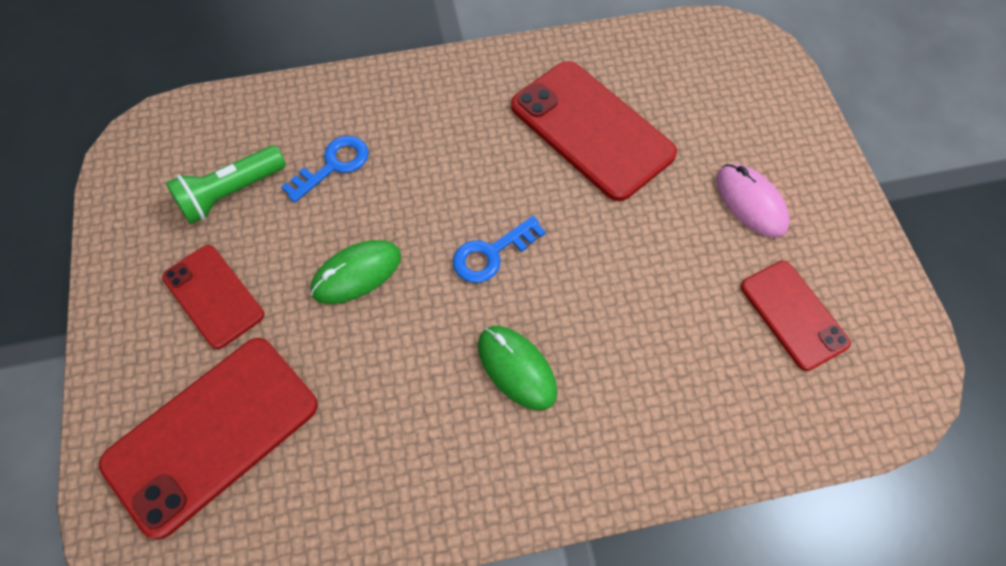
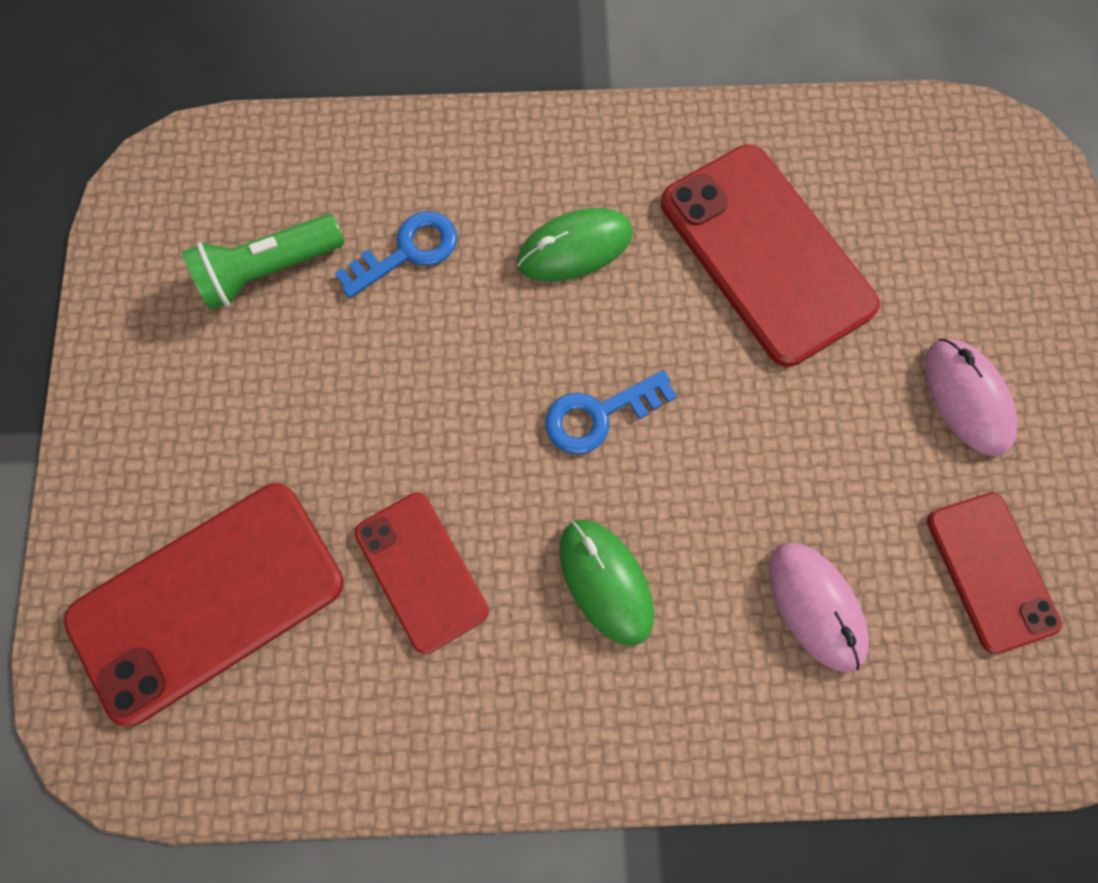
camera: 10 degrees right, 10 degrees up
red phone [162,245,264,349] -> red phone moved to [355,493,489,654]
green mouse [310,240,401,304] -> green mouse moved to [517,208,633,281]
none -> pink mouse [769,543,869,673]

